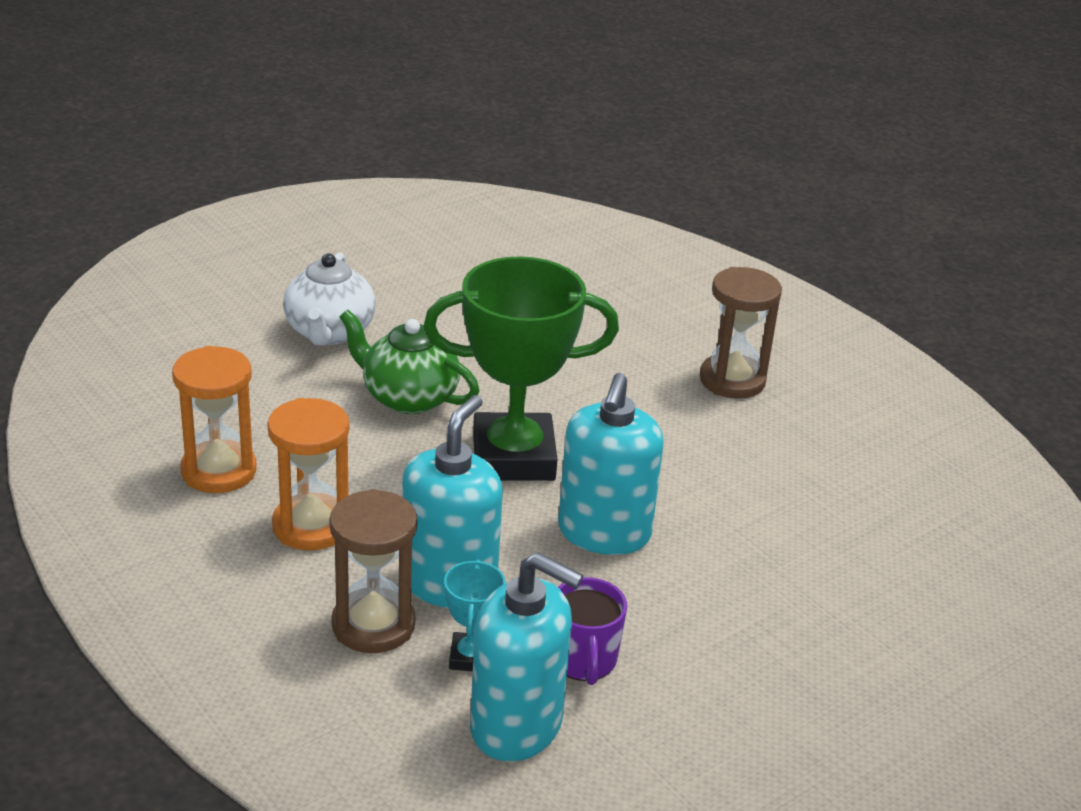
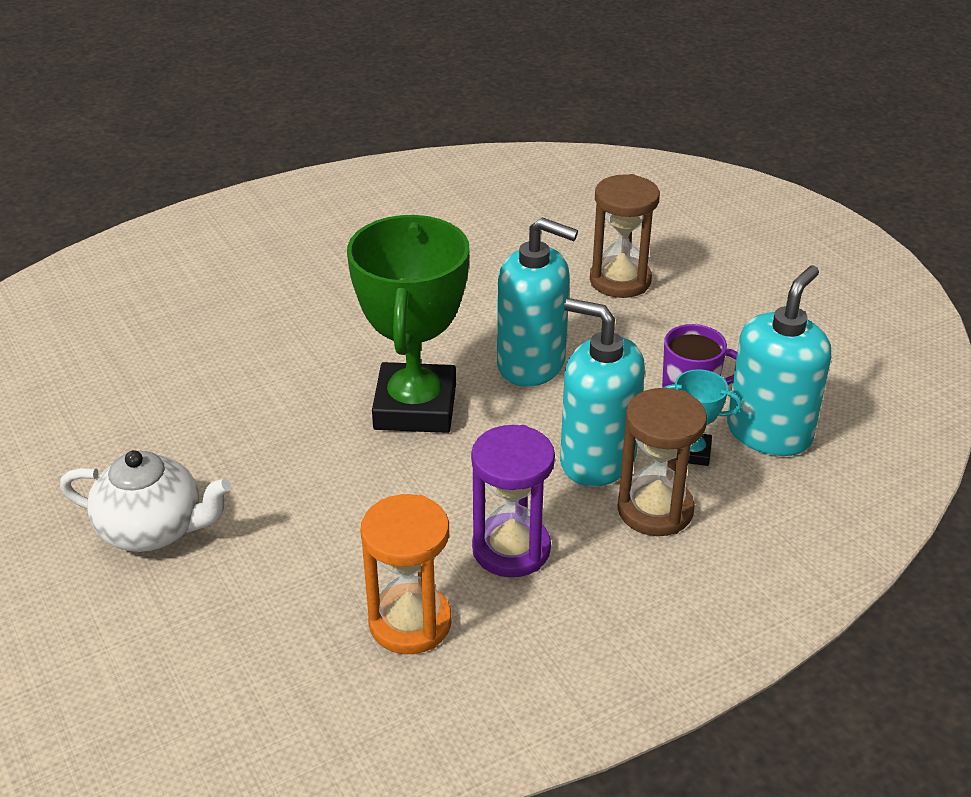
camera: 80 degrees left, 5 degrees up
orange hourglass [267,398,349,551] -> purple hourglass [471,425,555,577]
green teapot [339,310,479,414] -> none
brown hourglass [700,267,782,399] -> brown hourglass moved to [590,174,660,298]

